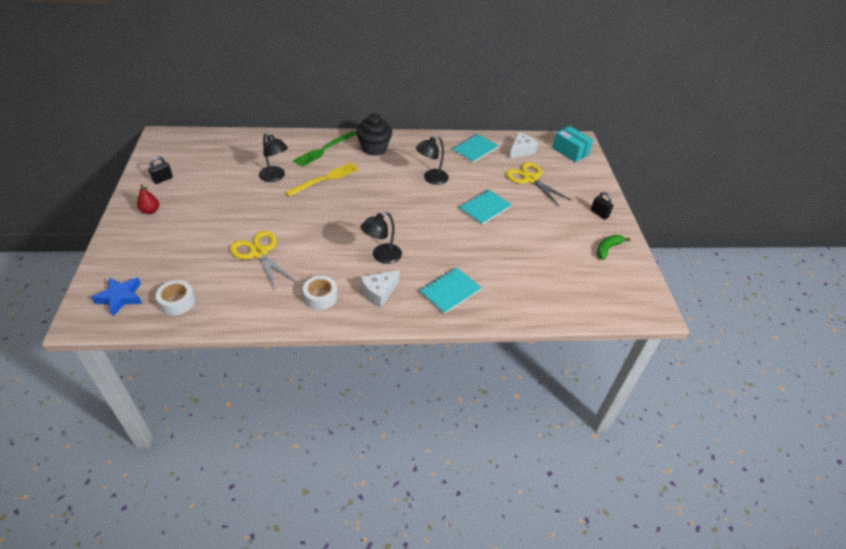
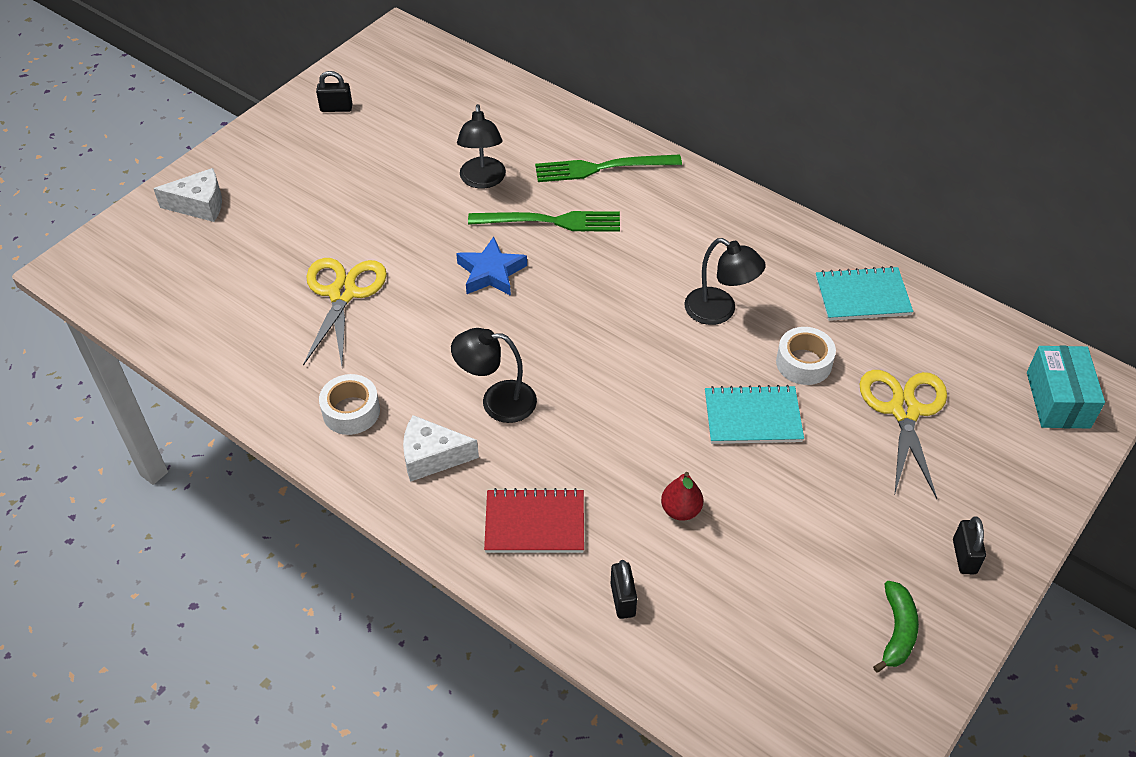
camera: 45 degrees right, 5 degrees up
blue star [91,277,142,316] -> blue star moved to [456,237,527,296]
red pear [137,184,159,214] -> red pear moved to [661,472,703,521]
white tape [156,280,195,315] -> white tape moved to [776,327,836,385]
yellow fork [285,162,359,197] -> green fork [468,211,620,232]
black cupcake [356,114,392,156] -> none
black lamp [416,137,449,185] -> black lamp turned 150 degrees counterclockwise [684,238,766,325]
turquoise notebook [419,267,482,314] -> red notebook [484,488,584,553]
white cheese [509,132,538,159] -> white cheese moved to [153,168,222,222]
green banana [597,235,631,260] -> green banana turned 105 degrees clockwise [873,581,919,673]
none -> black padlock [610,560,637,619]

